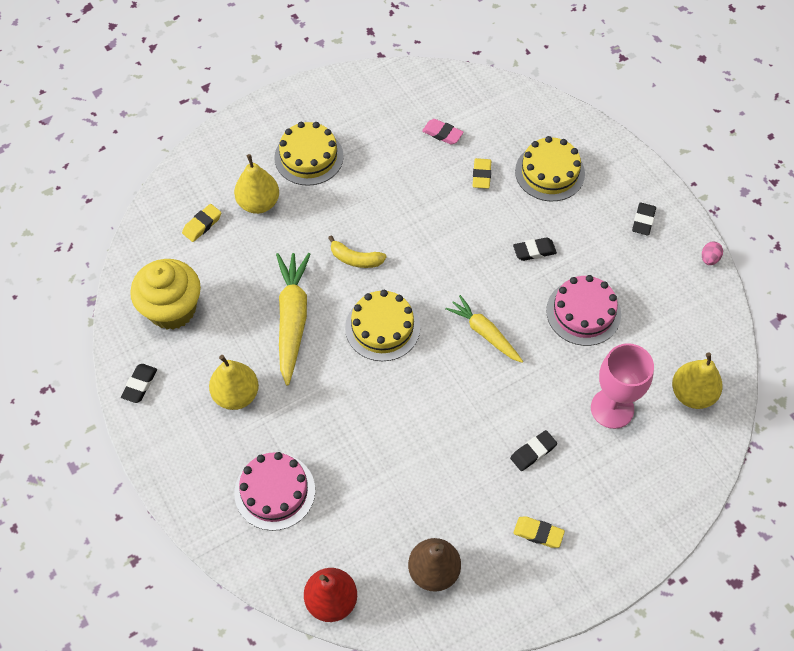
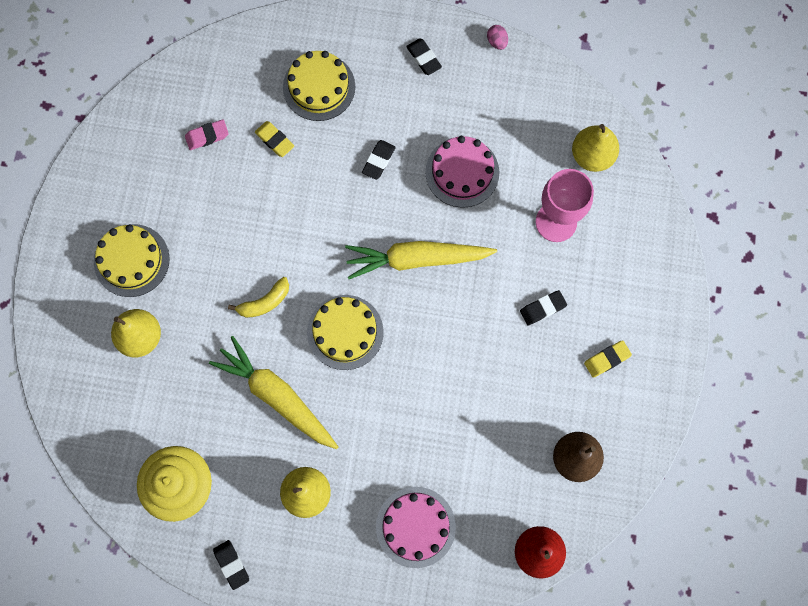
camera: 50 degrees left, 15 degrees up
yellow eraser [182,204,221,242] -> none
yellow carrot [445,295,523,363] -> yellow carrot [345,241,497,279], size x1.57
black eraser [510,430,557,471] -> black eraser turned 60 degrees clockwise [520,290,567,325]

